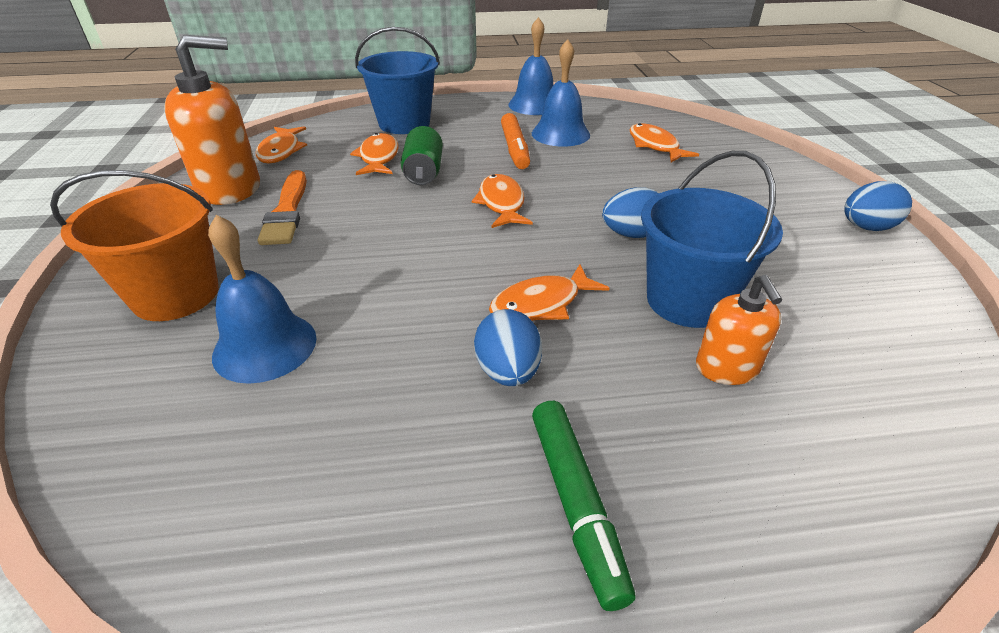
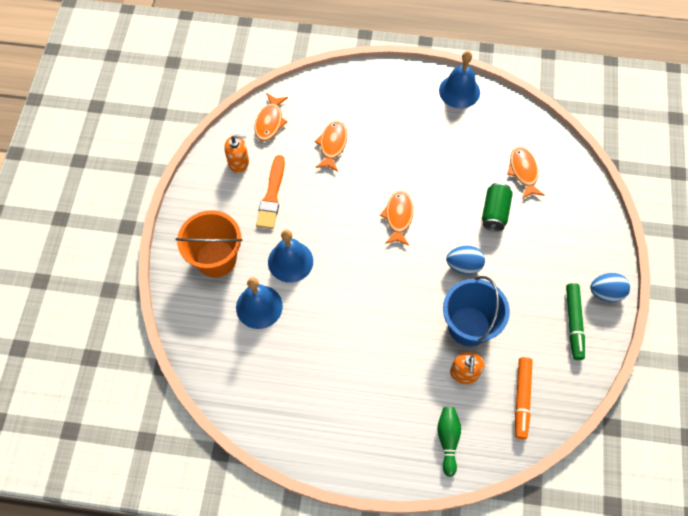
camera: 15 degrees right, 25 degrees up
orange soap dispenser [164,35,260,205] -> orange soap dispenser [224,135,249,173], size x0.56
blue bucket [355,27,440,134] -> none
green can [401,126,443,185] -> green can moved to [482,183,513,231]
blue egg [474,309,542,386] -> none
orange fish [489,264,610,321] -> none
orange marker [501,113,530,169] -> orange marker moved to [515,357,533,439]
blue bell [532,39,590,147] -> blue bell moved to [268,229,313,283]
green marker [532,401,635,611] -> green marker moved to [566,283,585,360]
none -> green bowling pin [437,407,461,477]

